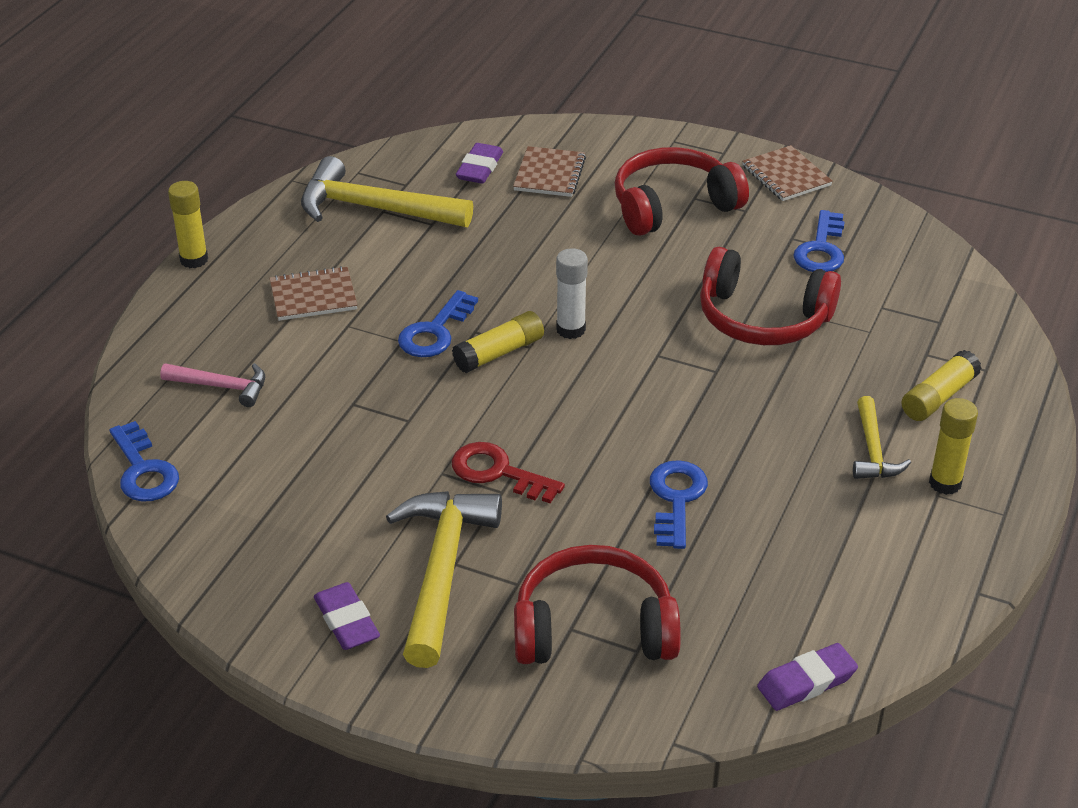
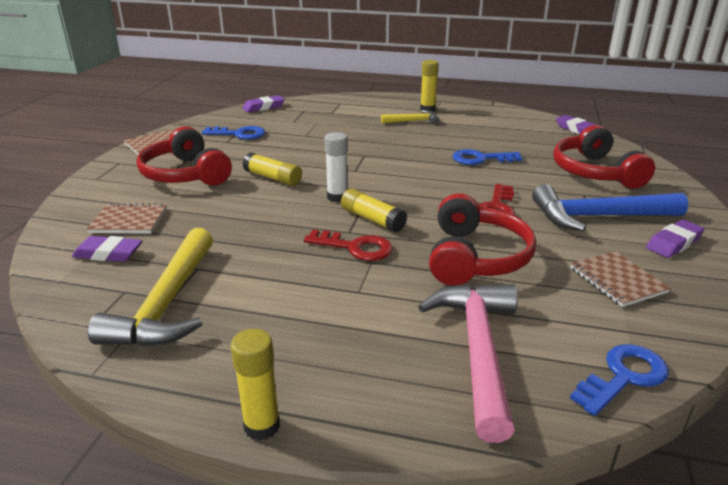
camera: 100 degrees left, 10 degrees down
pink hammer [160,363,265,407] -> pink hammer [418,284,518,443], size x1.85
brown notebook [270,266,358,321] -> brown notebook moved to [571,251,671,307]
yellow hammer [386,491,502,668] -> blue hammer [532,184,688,231]
blue key [398,290,478,357] -> red key [304,230,393,261]
red headphones [700,247,841,345] -> red headphones moved to [429,193,536,285]
yellow glue stick [901,350,982,421] -> yellow glue stick moved to [243,152,302,186]
none -> purple eraser [243,95,285,112]

